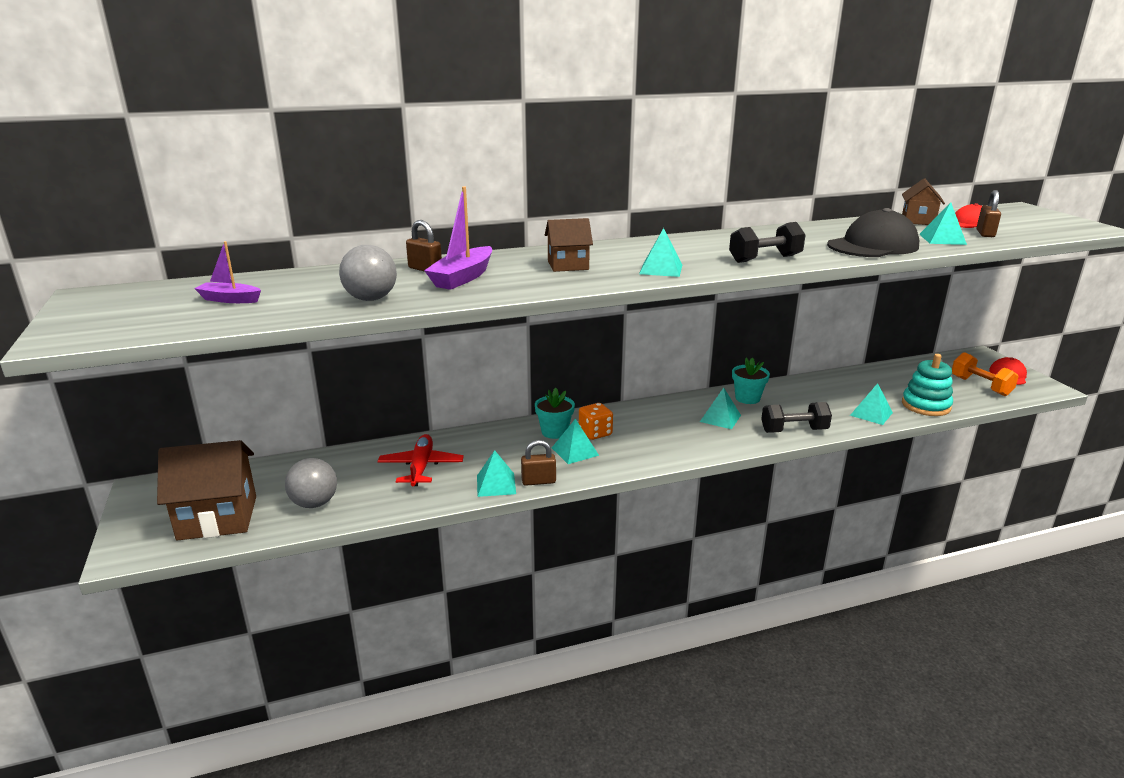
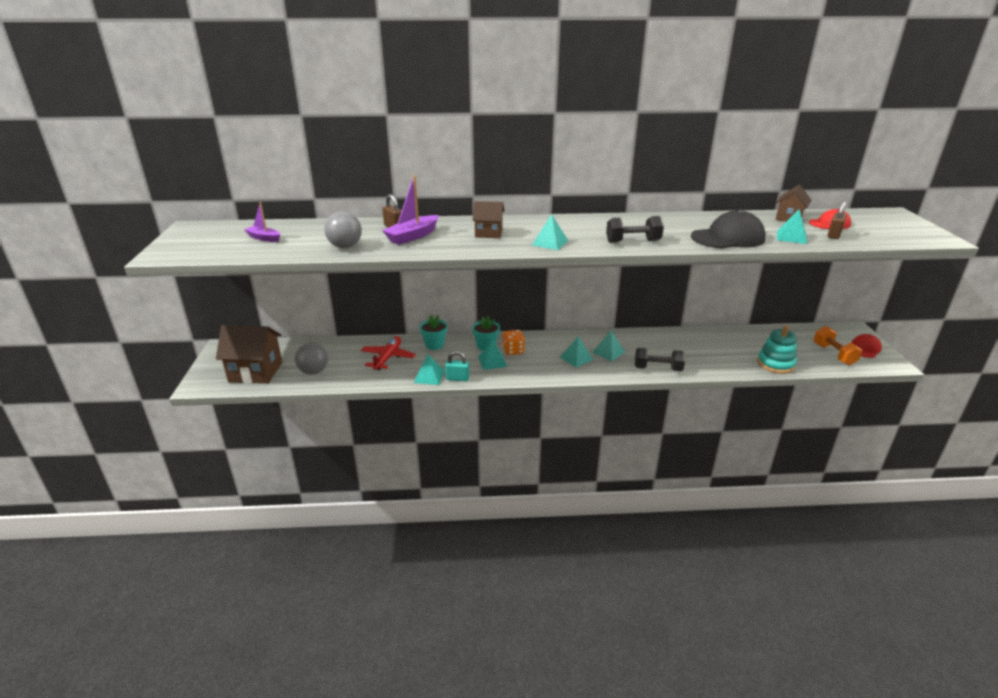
camera: 15 degrees right, 5 degrees up
brown padlock [521,440,556,486] -> turquoise padlock [445,351,470,381]
turquoise flower pot [732,358,770,404] -> turquoise flower pot moved to [419,315,447,350]
turquoise pyramid [850,383,893,425] -> turquoise pyramid moved to [560,336,594,368]

